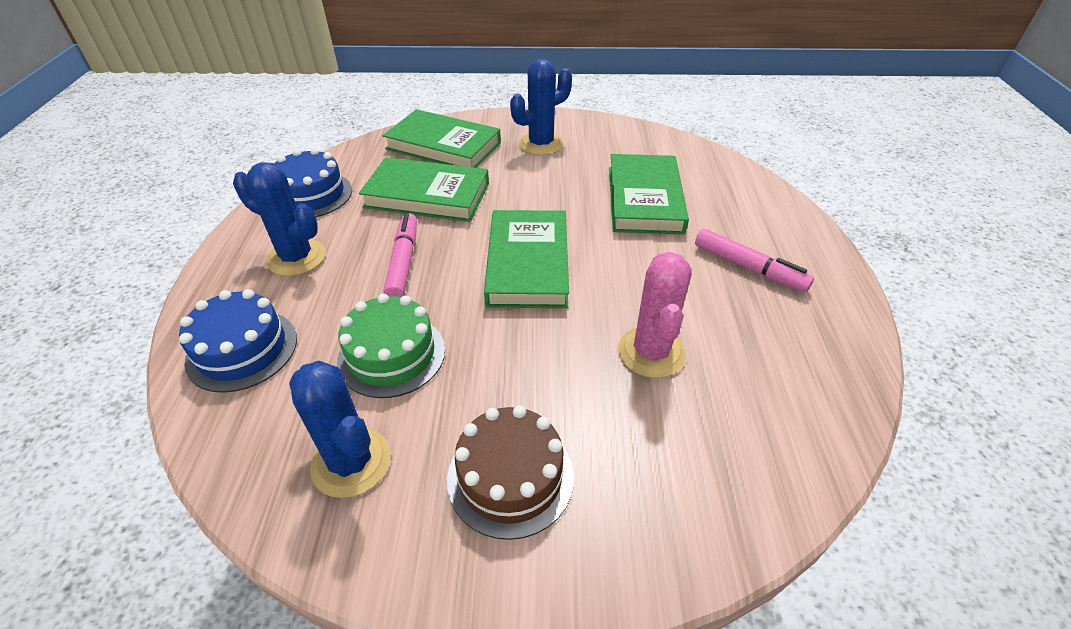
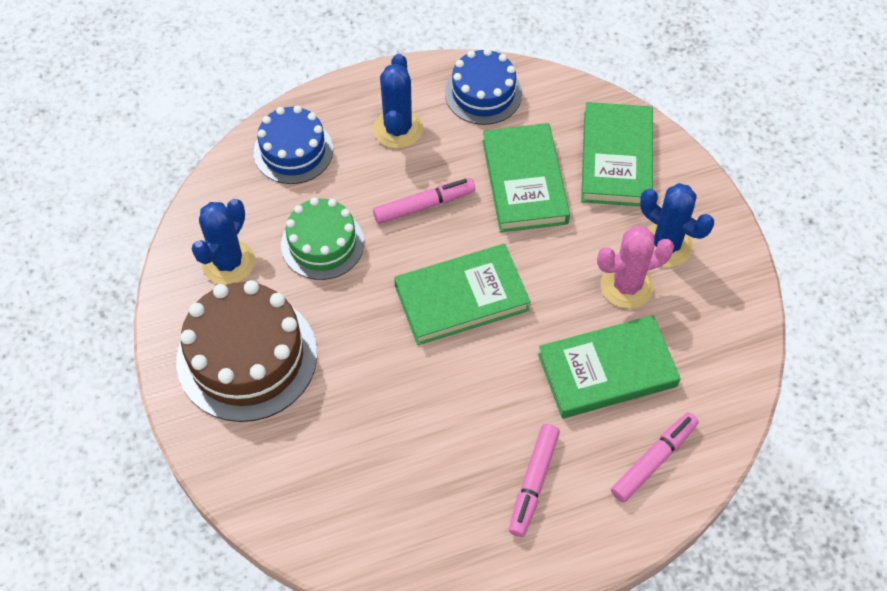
camera: 70 degrees right, 15 degrees up
brown cake [447,405,574,540] -> brown cake [176,280,317,422], size x1.60
pink cactus [618,252,692,378] -> pink cactus moved to [597,226,674,309]
none -> pink marker [611,412,699,502]

